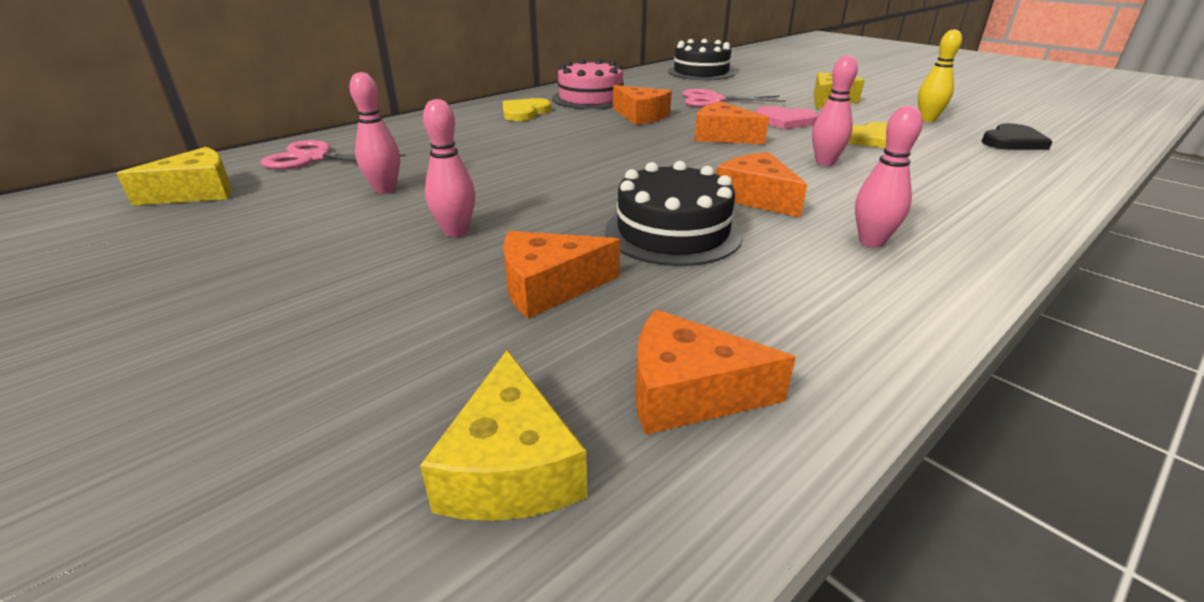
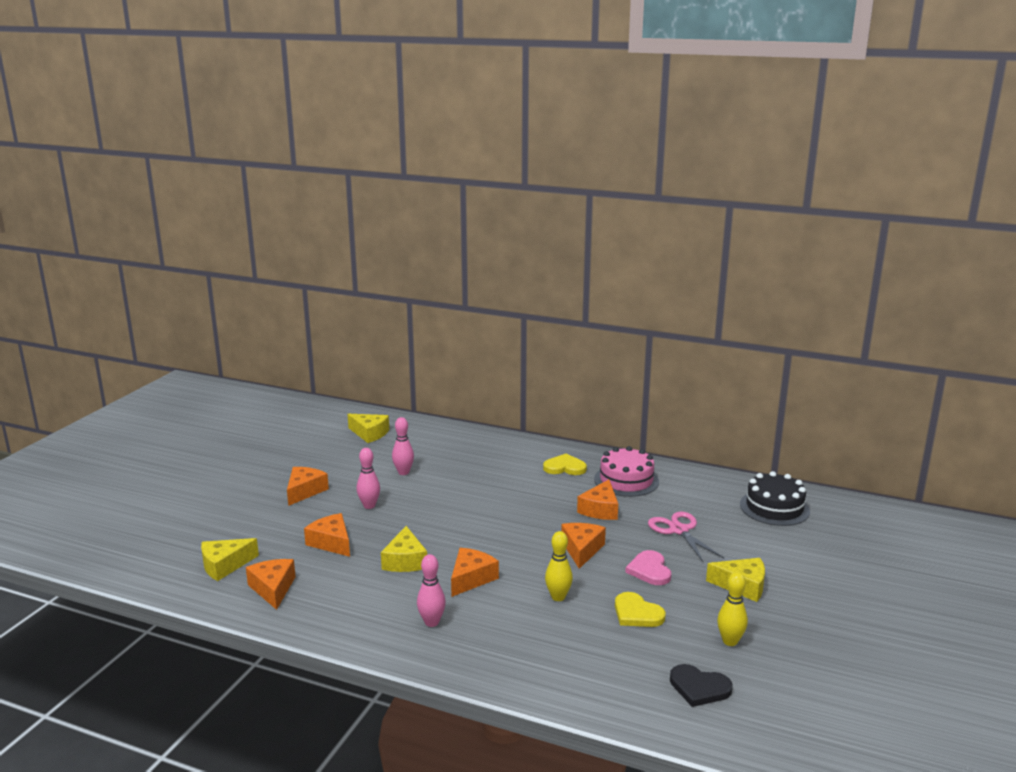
camera: 65 degrees right, 10 degrees down
pink scissors [261,140,406,169] -> none
black cake [605,161,743,266] -> yellow cheese [381,526,427,572]
pink bowling pin [812,55,858,166] -> yellow bowling pin [545,531,573,601]
none -> orange cheese [287,467,329,506]

